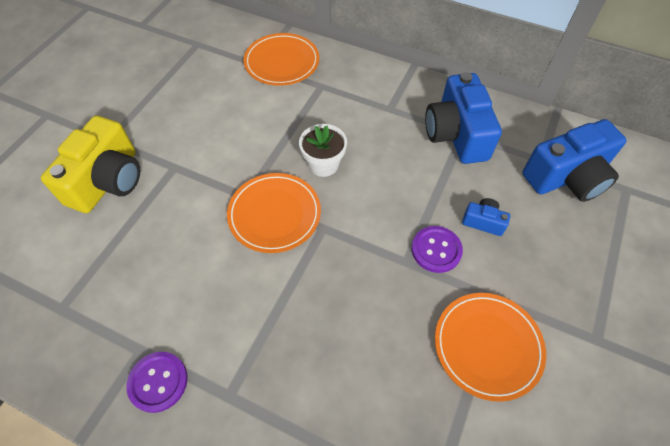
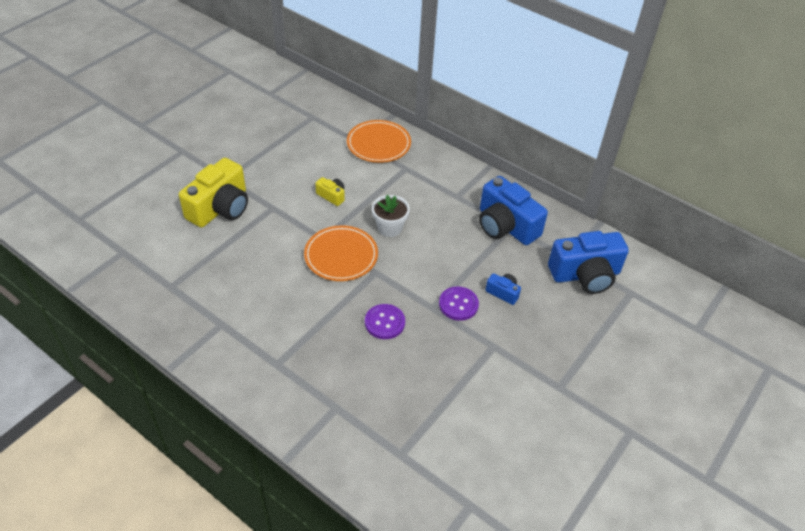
camera: 10 degrees right, 10 degrees down
purple button [126,352,188,413] -> purple button moved to [365,304,405,339]
blue camera [425,72,502,164] -> blue camera turned 45 degrees counterclockwise [479,176,548,245]
orange plate [435,293,546,402] -> none
none -> yellow camera [315,177,345,206]

